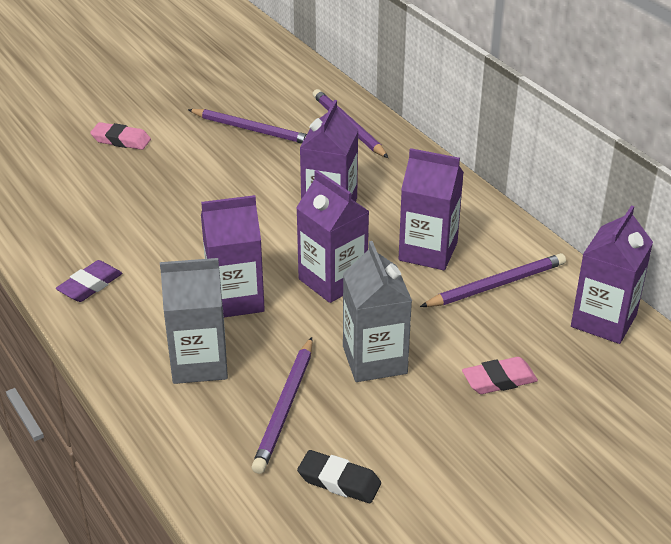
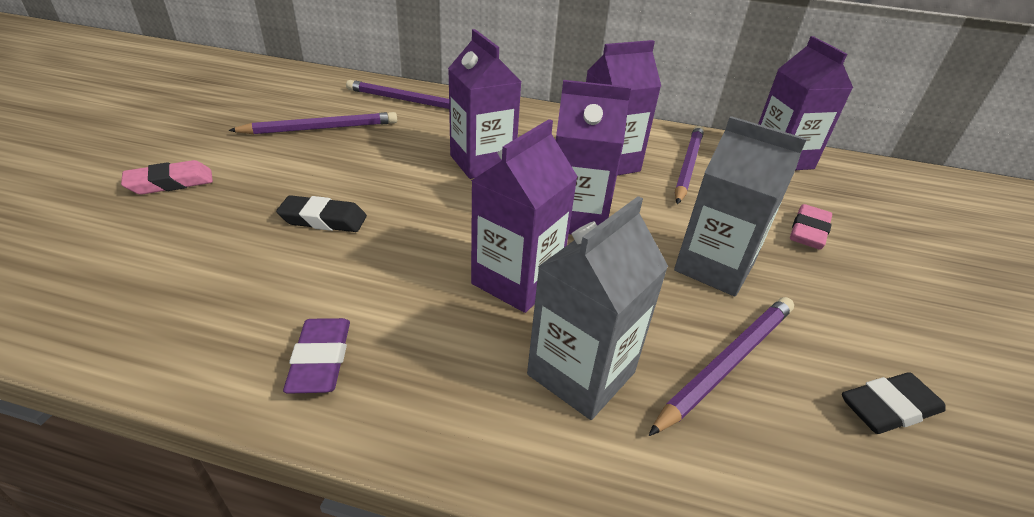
camera: 45 degrees left, 0 degrees up
purple pencil [251,337,313,474] -> purple pencil turned 105 degrees counterclockwise [648,297,794,436]
none -> black eraser [276,195,367,232]

